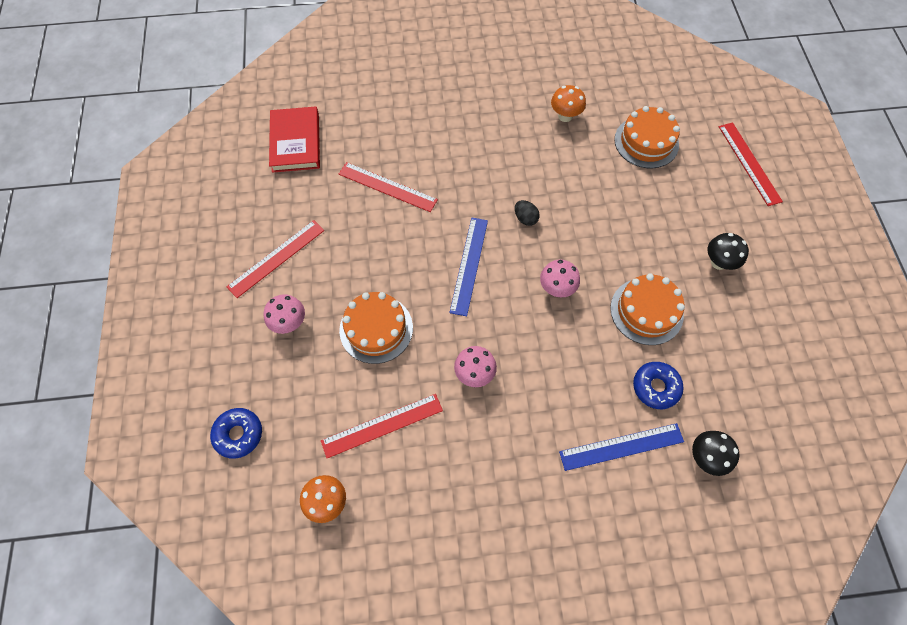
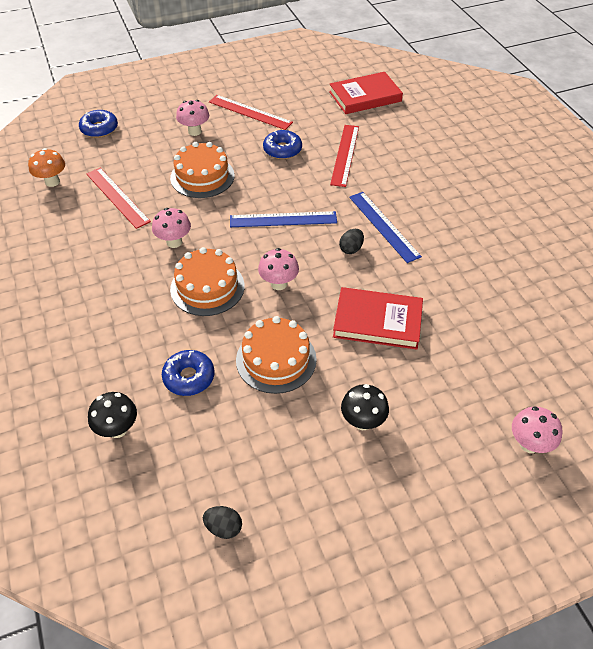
camera: 75 degrees right, 15 degrees down
orange mushroom [551,85,586,122] -> none
blue ruler [559,423,684,471] -> blue ruler moved to [349,192,422,263]
orange cake [614,106,680,168] -> orange cake moved to [170,247,244,316]
red ruler [719,122,783,206] -> pink mushroom [512,406,563,453]
none -> black egg [203,506,242,539]
none -> blue donut [263,130,302,159]
none -> red book [333,287,423,350]

